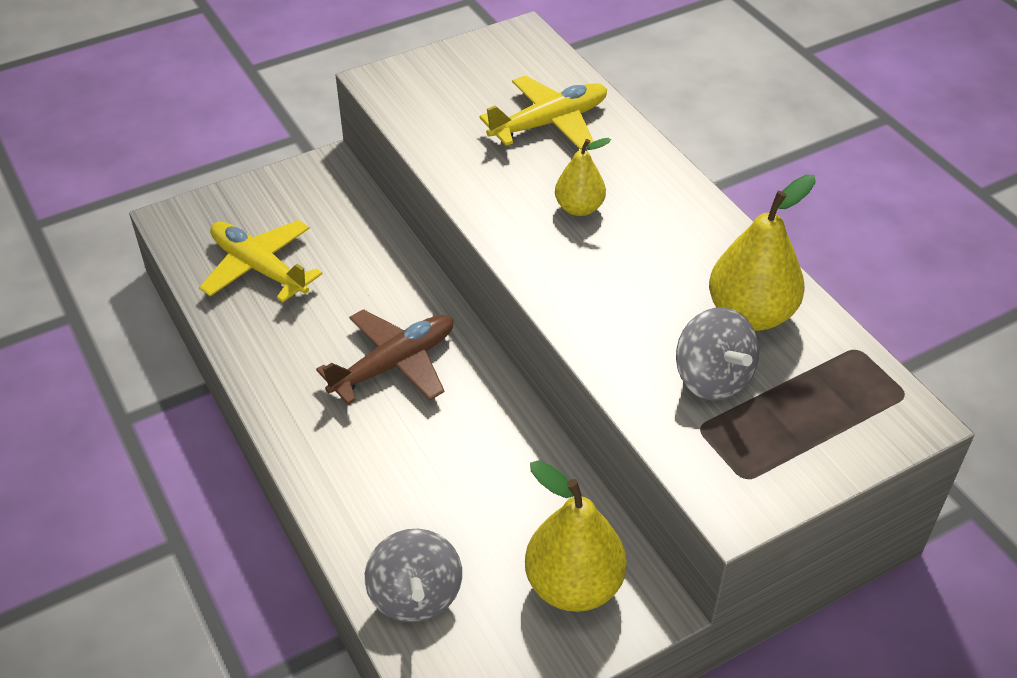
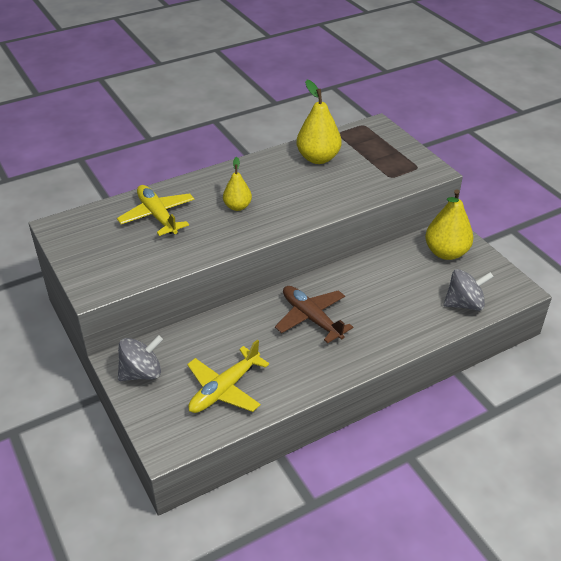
camera: 90 degrees left, 5 degrees down
grey spinning top [676,307,759,401] -> grey spinning top moved to [118,335,163,381]

